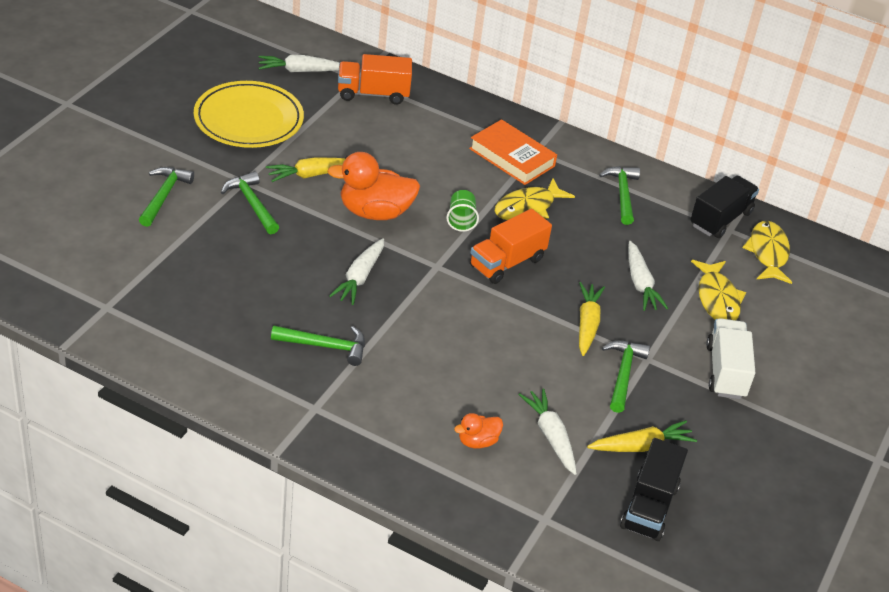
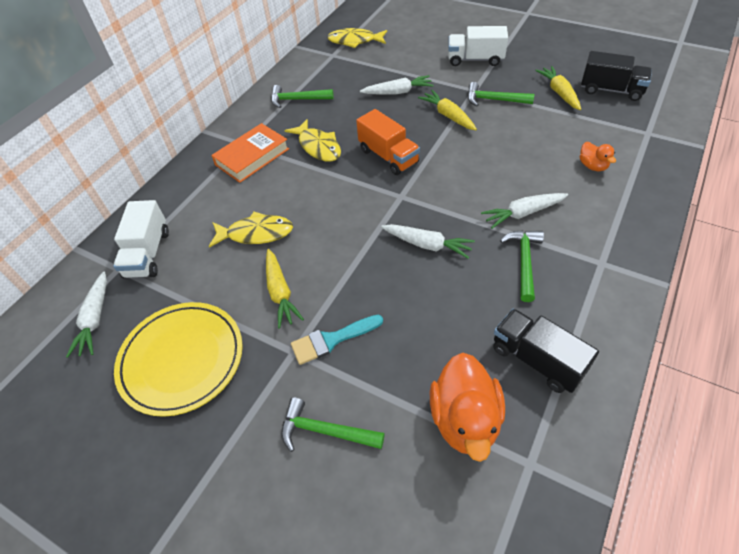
camera: 80 degrees left, 10 degrees up
green hammer [221,171,279,234] -> turquoise brush [291,315,383,365]
orange duck [327,152,420,220] -> orange duck moved to [430,353,505,462]
orange truck [338,54,412,105] -> white truck [113,200,169,278]
green cup [446,190,479,232] -> none
white carrot [519,388,577,475] -> white carrot moved to [481,193,568,229]
yellow carrot [579,282,605,356] -> yellow carrot turned 45 degrees clockwise [418,90,477,130]
black truck [690,176,759,238] -> black truck moved to [493,309,599,393]
yellow fish [691,260,746,320] -> yellow fish moved to [209,212,293,248]

